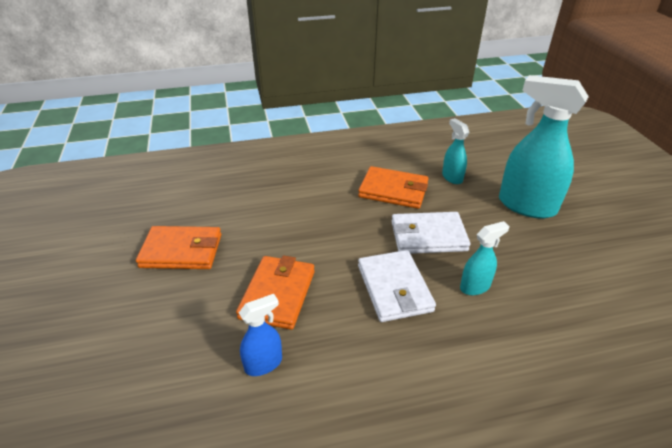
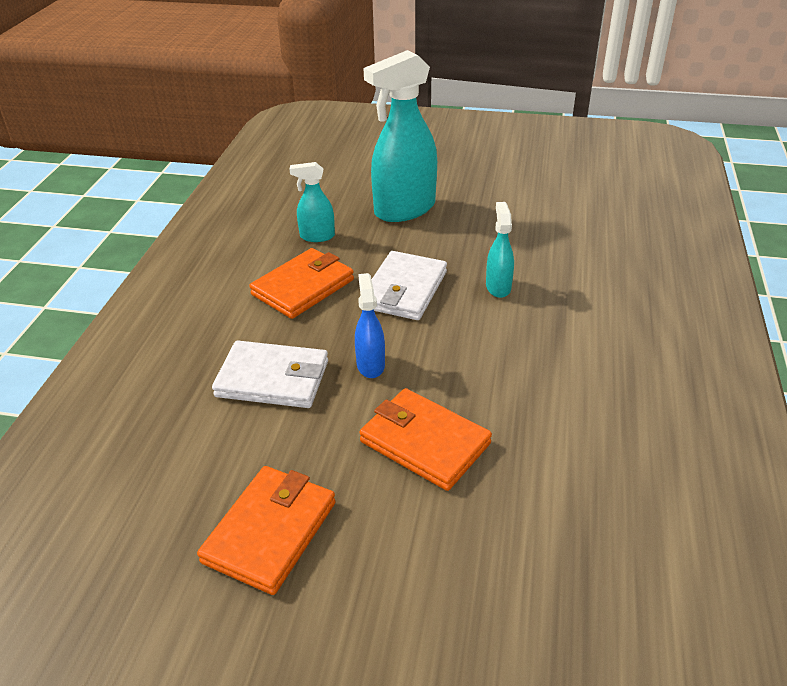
camera: 65 degrees left, 0 degrees up
blue spray bottle [239,294,282,376] -> blue spray bottle moved to [355,273,385,378]
white wallet [358,250,436,322] -> white wallet moved to [212,341,328,408]

